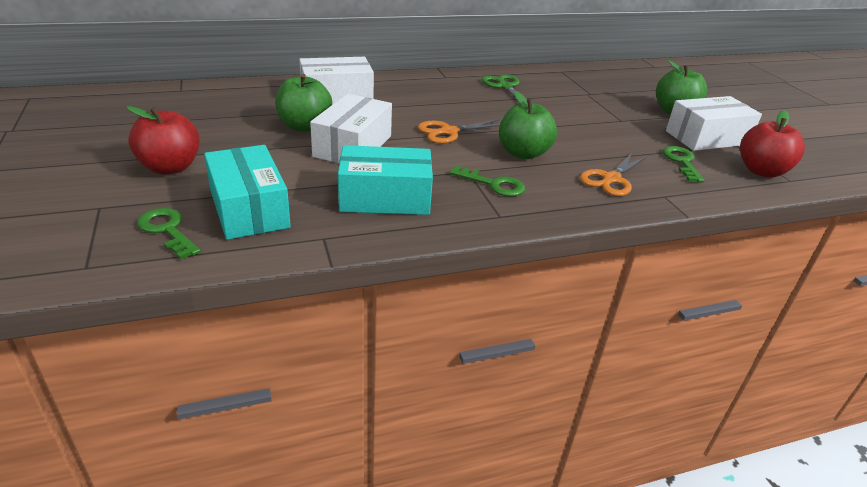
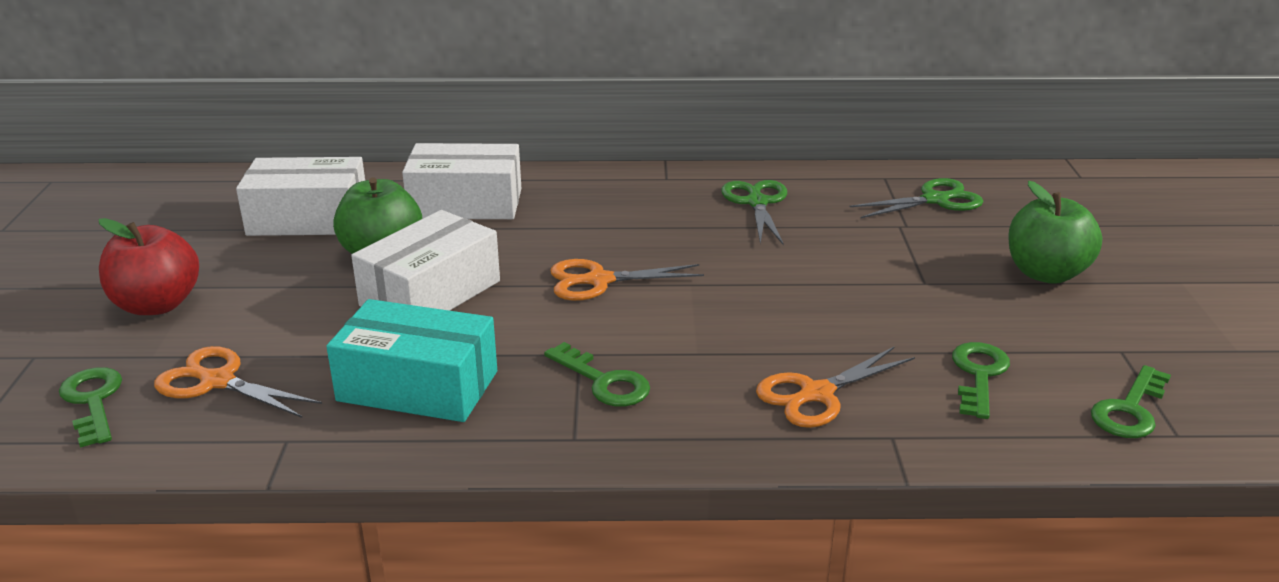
camera: 20 degrees right, 5 degrees down
turquoise box [204,145,291,240] -> orange scissors [154,346,322,418]
green apple [499,91,557,159] -> none
white box [666,96,762,151] -> white box moved to [236,157,365,236]
red apple [740,110,805,178] -> green key [1091,365,1171,438]
none -> green scissors [849,178,984,219]

